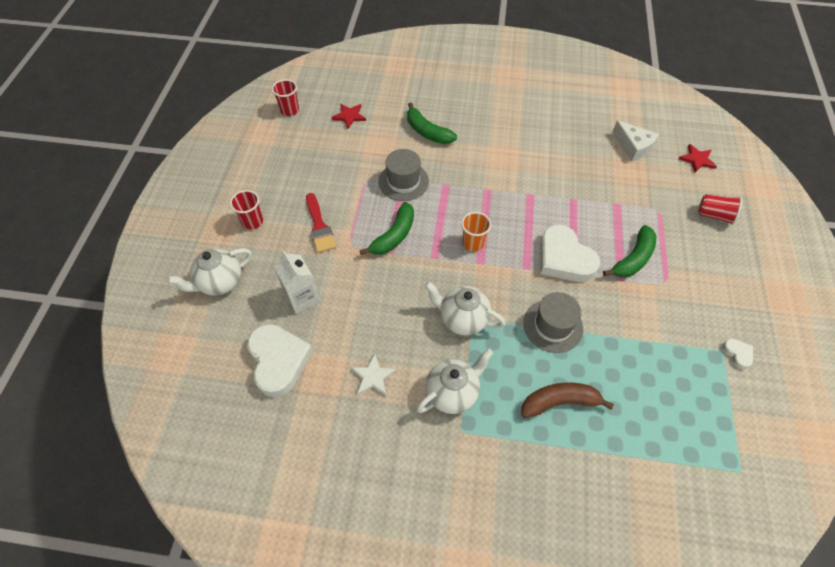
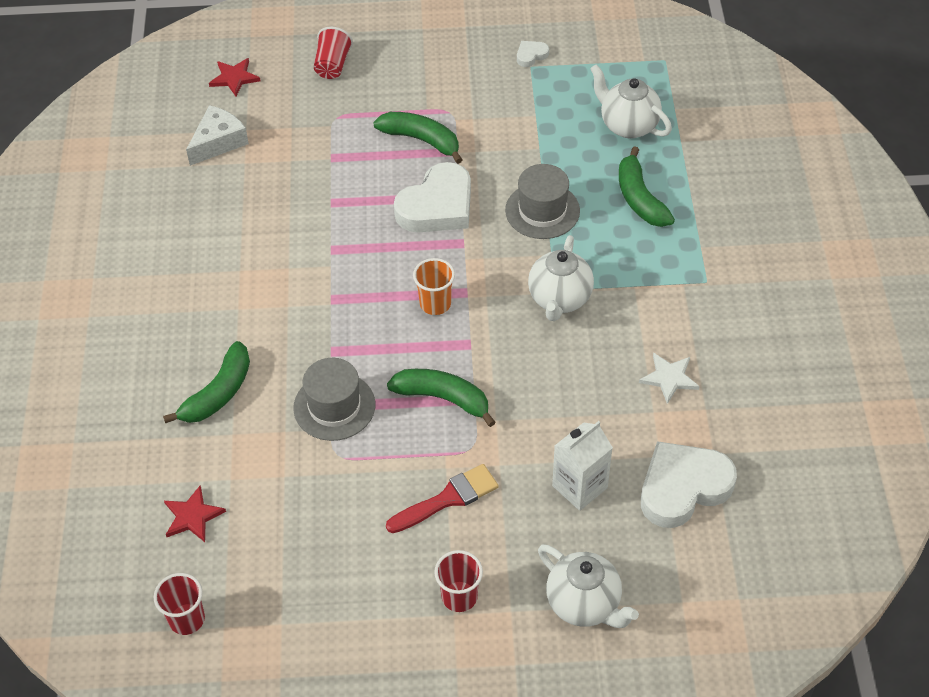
camera: 100 degrees left, 5 degrees down
white teapot [416,348,493,414] -> white teapot moved to [590,64,672,138]
brown banana [521,383,614,418] -> green banana [619,146,675,227]

